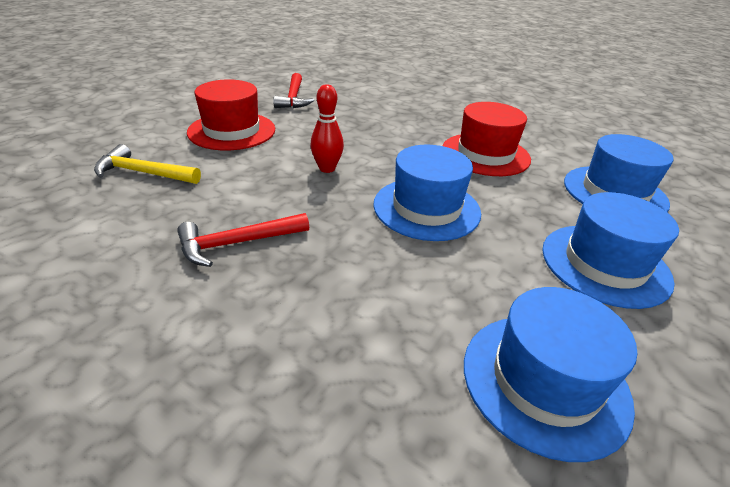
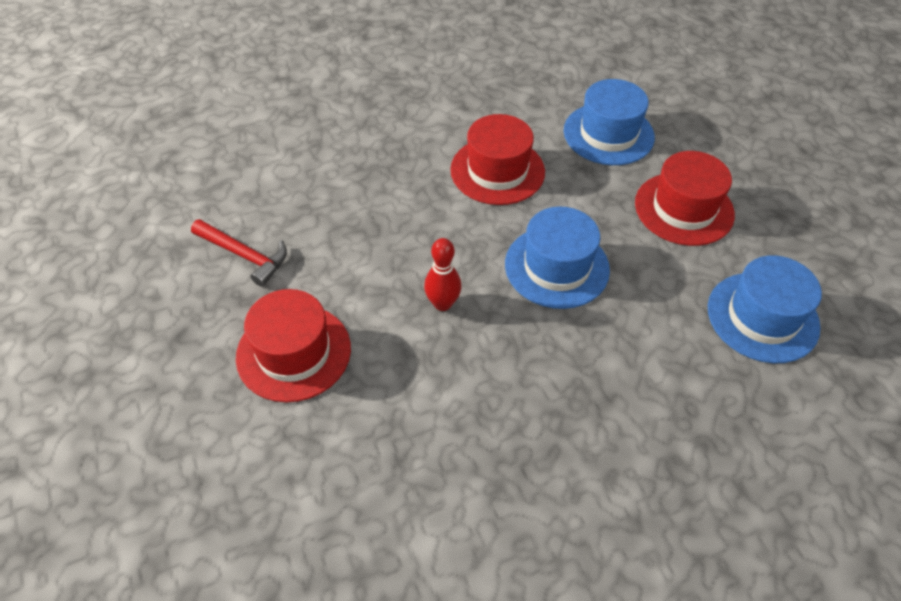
camera: 55 degrees left, 15 degrees up
yellow hammer [94,144,201,184] -> none
red hammer [177,213,309,267] -> none
blue hat [542,192,679,309] -> red hat [635,151,735,246]

